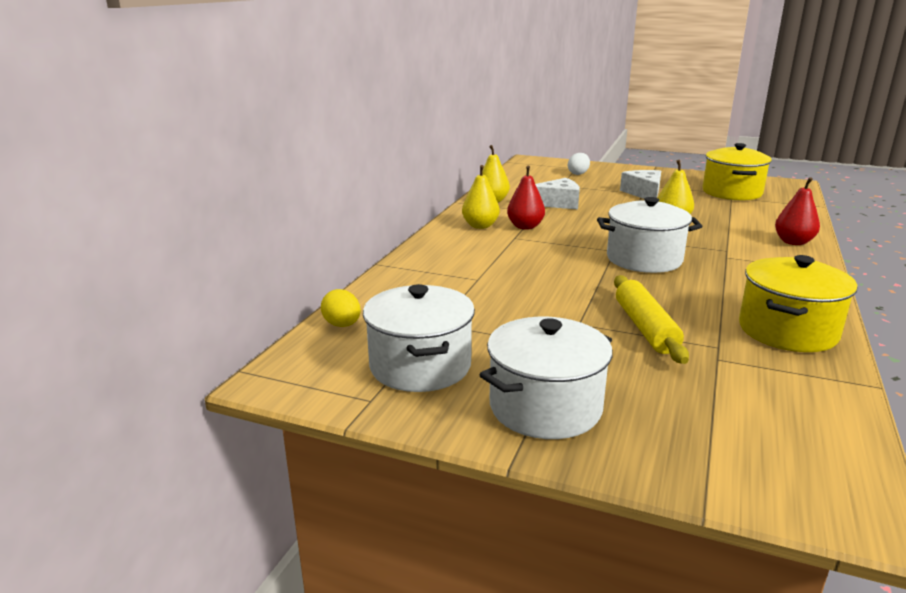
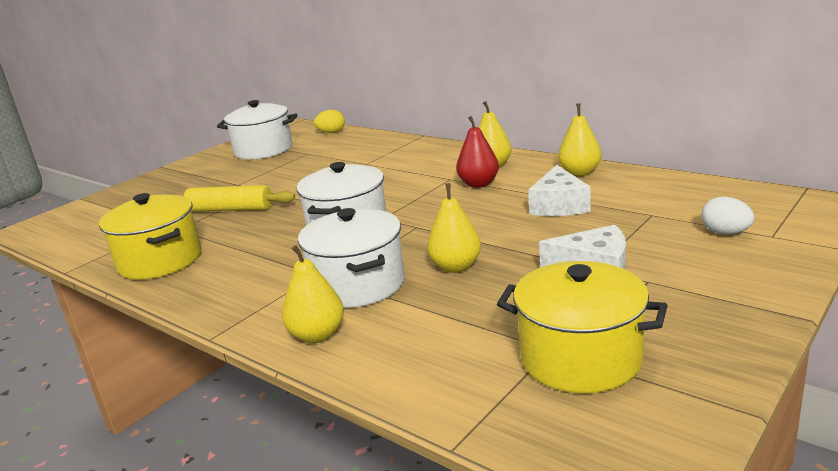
camera: 110 degrees right, 0 degrees up
white pot [480,317,613,439] -> white pot moved to [298,208,405,308]
red pear [775,177,820,245] -> yellow pear [282,245,344,343]

